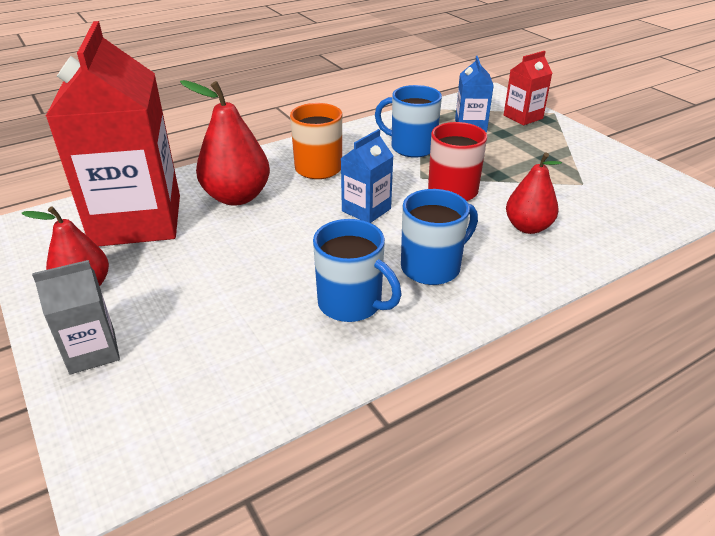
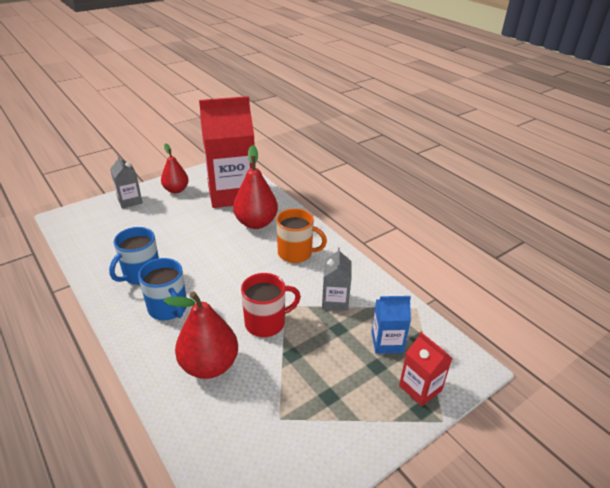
camera: 85 degrees right, 0 degrees up
blue carton [340,129,393,223] -> none
blue mug [375,85,442,157] -> grey carton [322,247,351,311]
red pear [506,152,562,234] -> red pear [163,292,238,379], size x1.51

